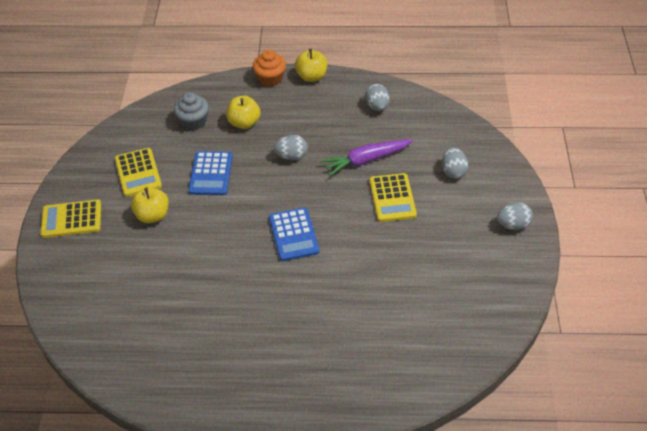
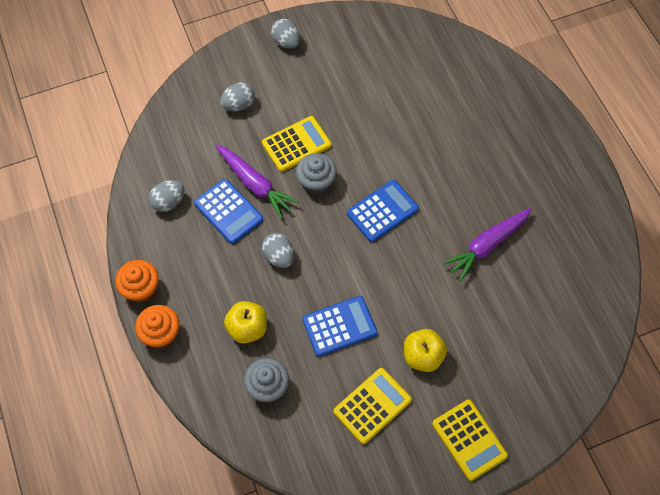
camera: 115 degrees left, 15 degrees up
yellow apple [295,49,327,82] -> orange cupcake [115,260,159,302]
none -> blue calculator [194,179,263,244]
none -> grey cupcake [296,153,337,194]
none -> purple carrot [443,207,532,281]

